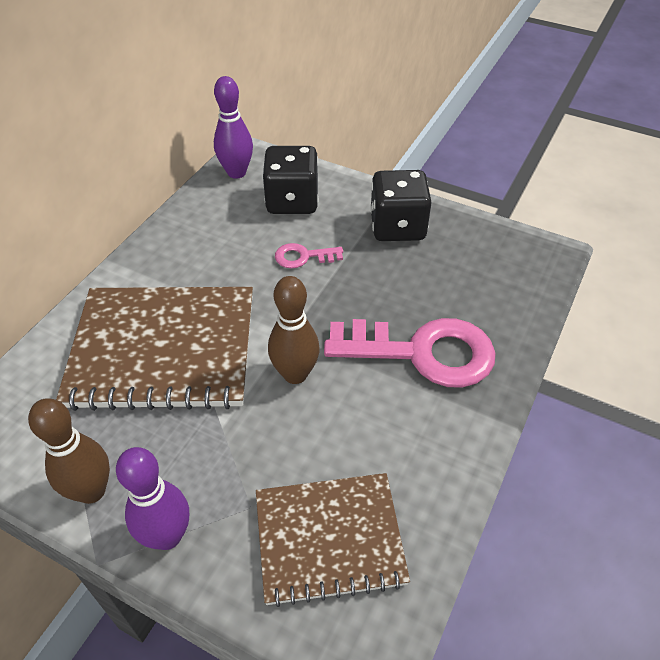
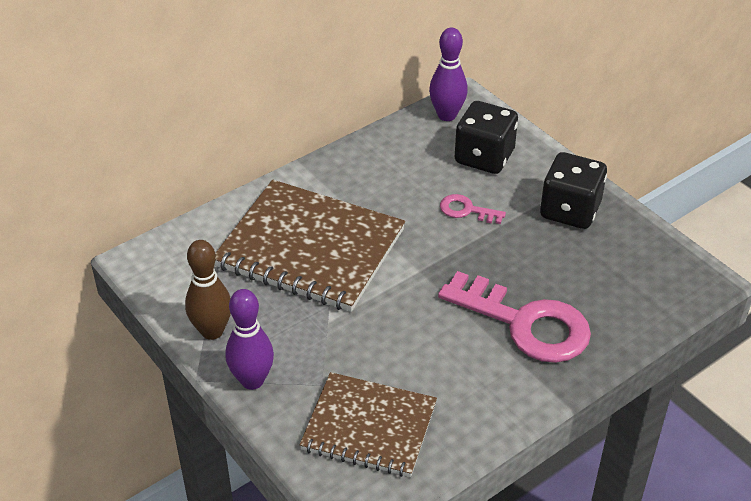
camera: 25 degrees right, 5 degrees down
brown bowling pin [268,276,320,384] -> none

